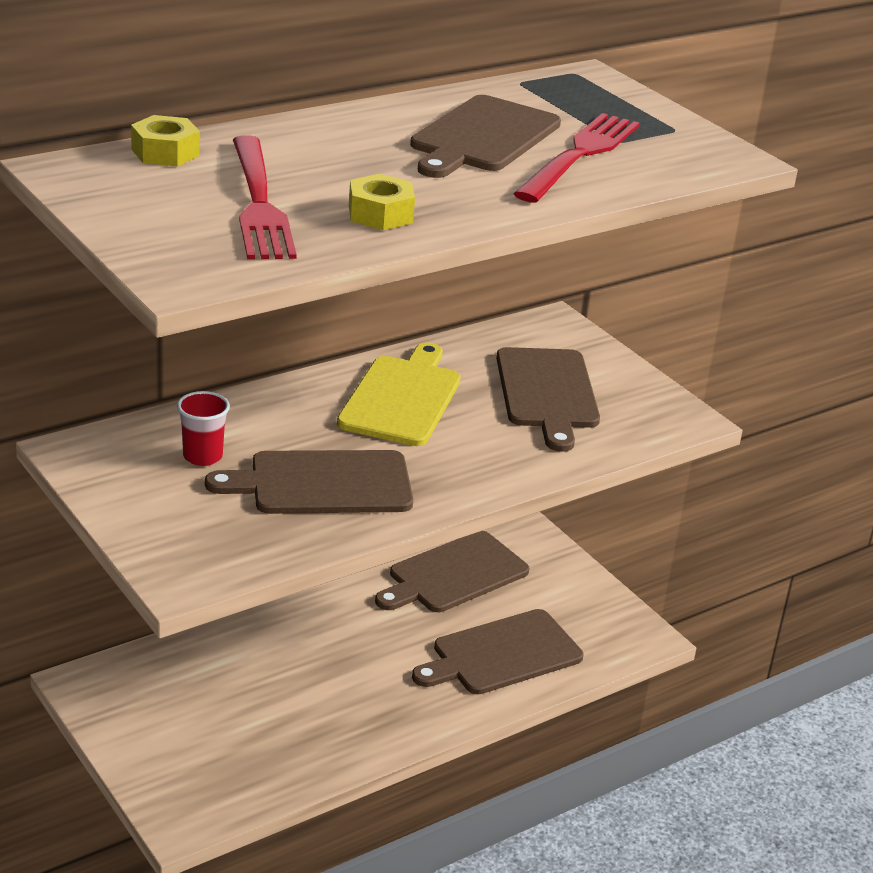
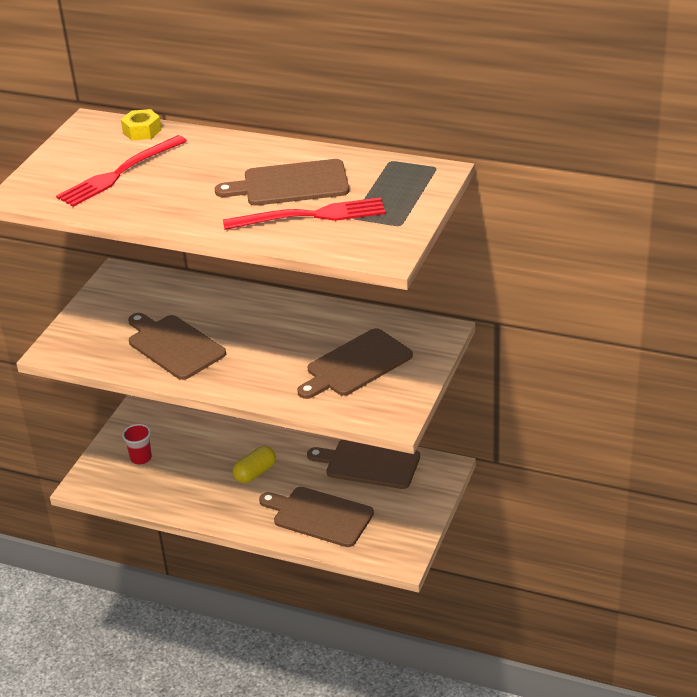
camera: 60 degrees right, 5 degrees up
red cup [177,391,230,466] -> red cup moved to [122,424,152,465]
yellow cutting board [337,342,461,446] -> none
yellow nut [349,174,415,230] -> none
none -> yellow capsule [233,446,276,483]

